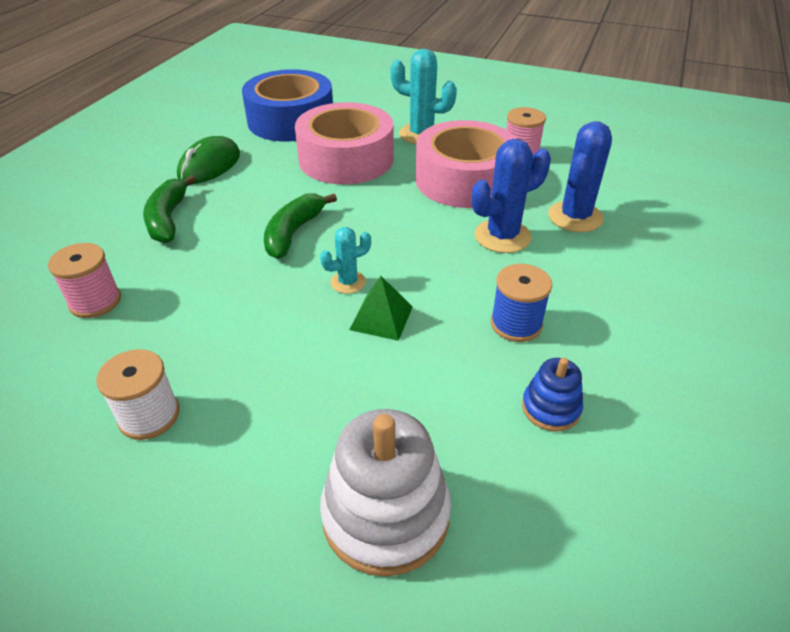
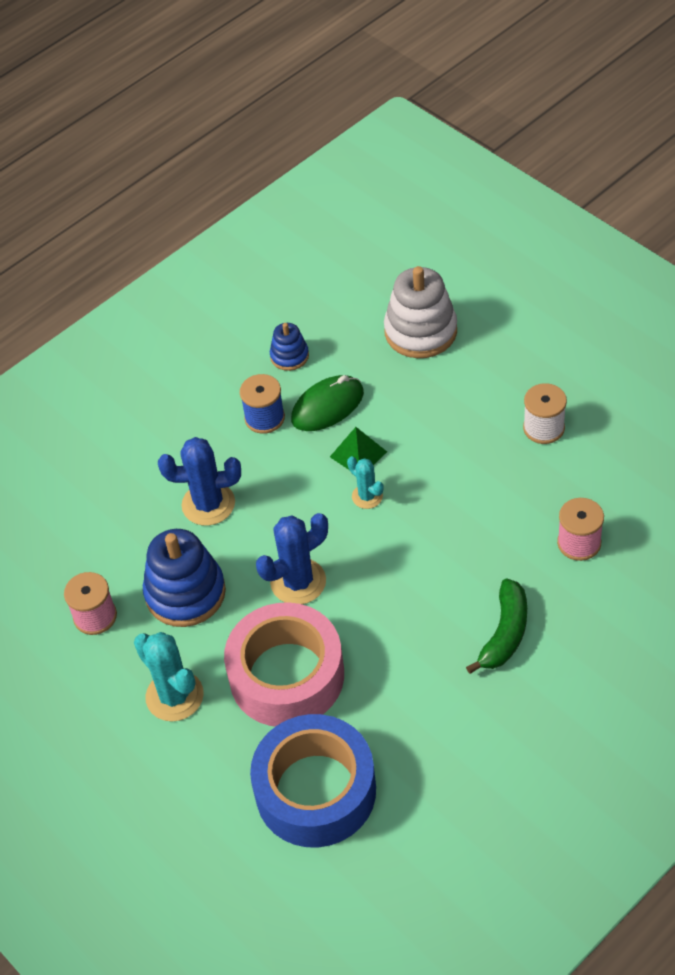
camera: 150 degrees left, 10 degrees up
green mouse [177,136,240,184] -> green mouse moved to [291,375,364,431]
green banana [264,193,337,259] -> none
turquoise cactus [320,227,371,294] -> turquoise cactus turned 45 degrees clockwise [347,456,384,509]
pink tape [415,120,517,208] -> blue stacking toy [143,529,226,627]
blue cactus [548,121,612,232] -> blue cactus moved to [256,513,328,604]

